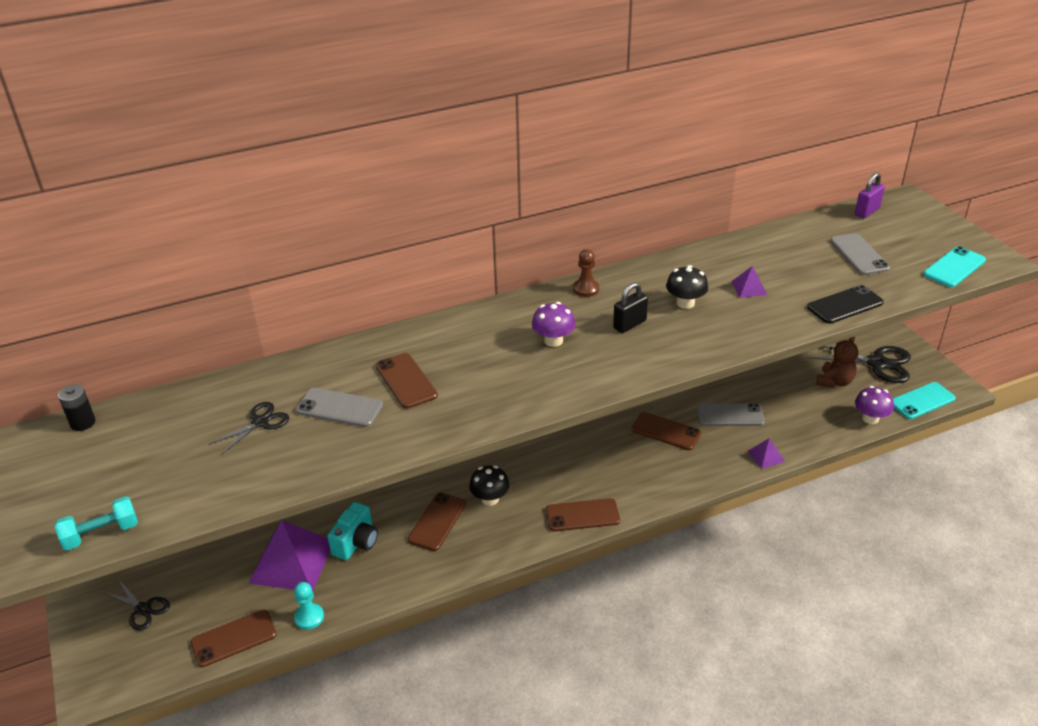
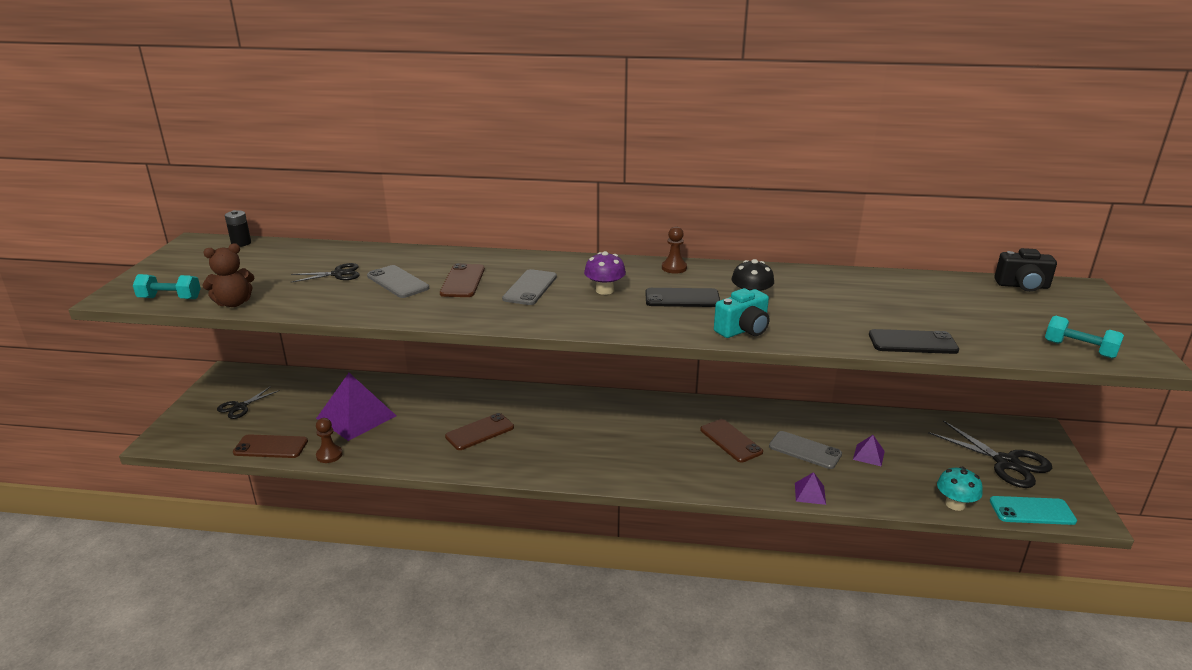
camera: 30 degrees right, 10 degrees down
black scissors [103,579,170,630] -> black scissors turned 60 degrees clockwise [217,386,280,419]
turquoise pawn [294,582,324,630] -> brown pawn [316,418,343,463]
turquoise camera [327,502,378,560] -> turquoise camera moved to [714,288,770,338]
black mushroom [469,465,510,506] -> none
brown phone [546,498,620,532] -> none
black padlock [613,282,648,333] -> black phone [645,288,720,307]
purple pyramid [731,266,767,298] -> purple pyramid moved to [853,435,885,466]
brown teddy bear [816,336,858,388] -> brown teddy bear moved to [202,243,254,307]
grey phone [830,233,890,275] -> grey phone moved to [502,269,557,305]
purple padlock [855,173,885,218] -> black camera [995,248,1057,292]
purple mushroom [855,386,894,424] -> turquoise mushroom [937,467,983,511]
turquoise phone [923,246,986,287] -> turquoise dumbbell [1045,316,1124,359]

